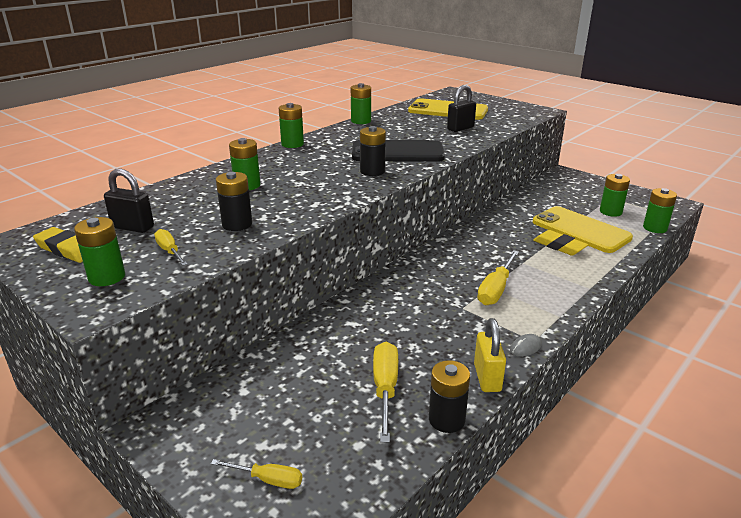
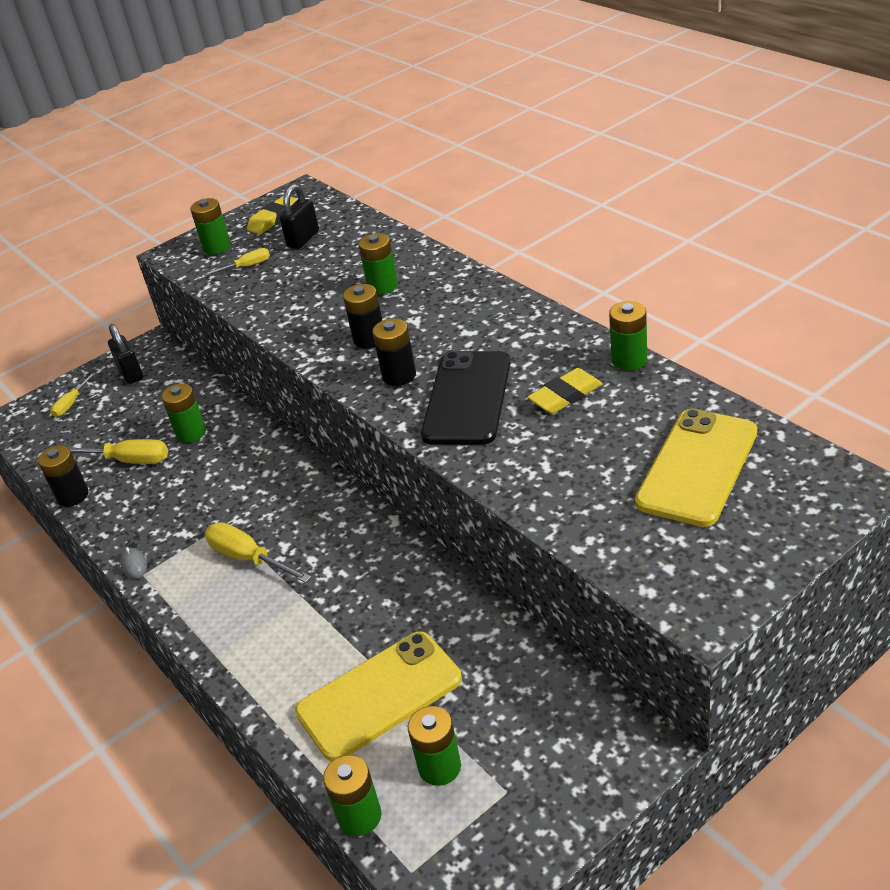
camera: 105 degrees right, 10 degrees up
black battery [216,172,252,231] -> black battery moved to [343,284,382,349]
green battery [279,103,304,148] -> green battery moved to [162,383,206,443]
black padlock [447,85,476,132] -> black padlock moved to [108,324,143,384]
yellow padlock [474,318,506,392] -> none
yellow eraser [533,230,588,256] -> yellow eraser moved to [527,368,603,414]

